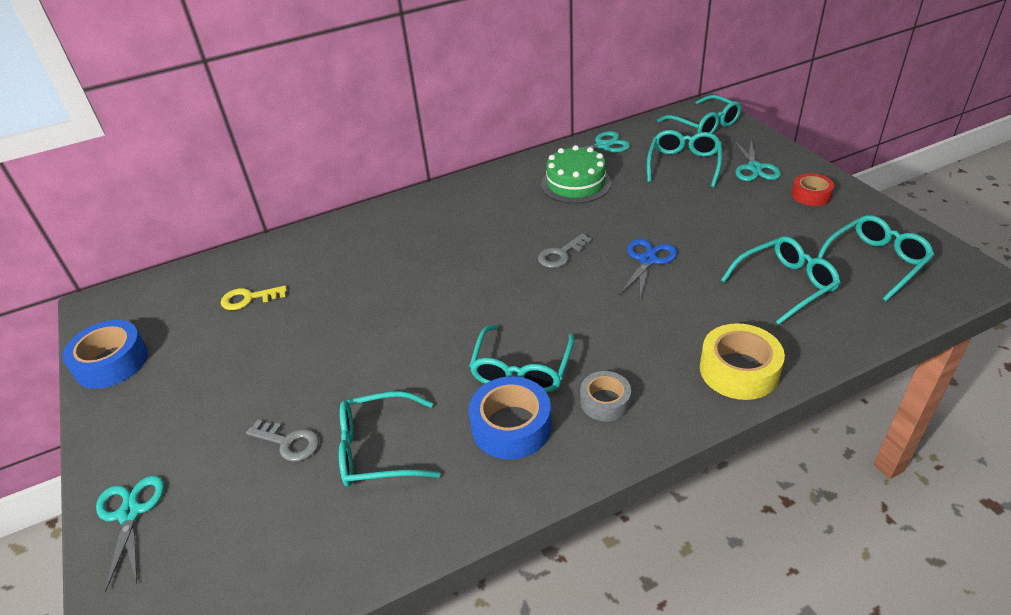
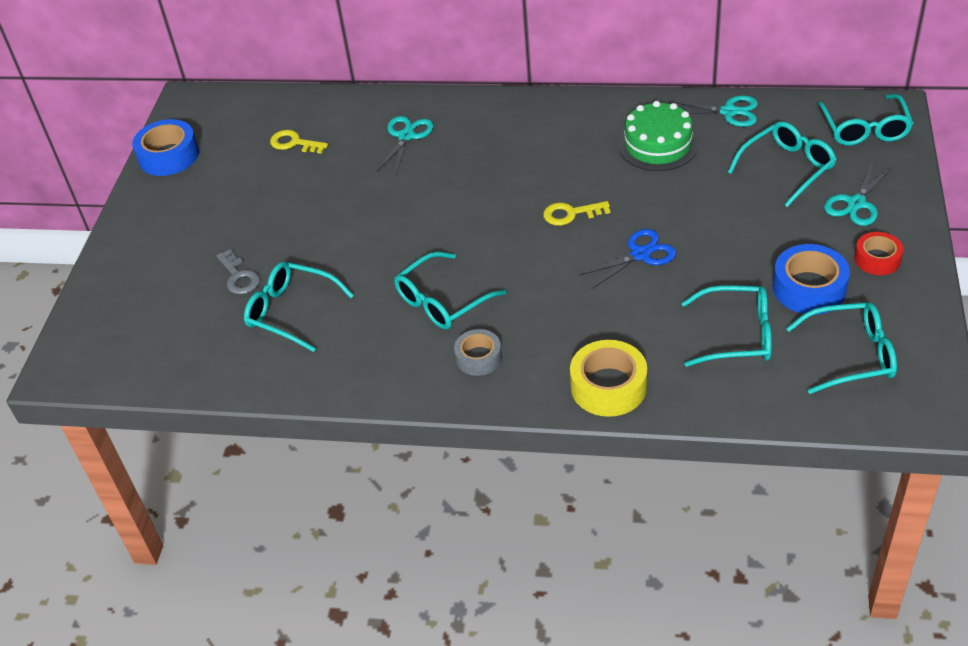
camera: 35 degrees right, 5 degrees up
turquoise scissors [96,475,164,593] -> turquoise scissors moved to [377,116,434,175]
blue tape [469,376,551,459] -> blue tape moved to [773,244,850,314]
grey key [538,233,592,268] -> yellow key [543,201,610,226]

